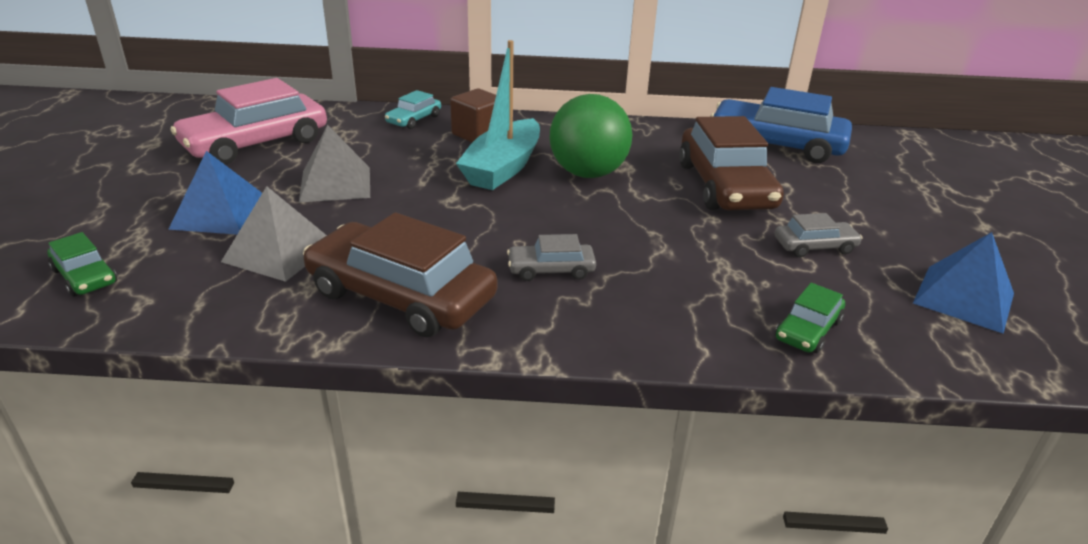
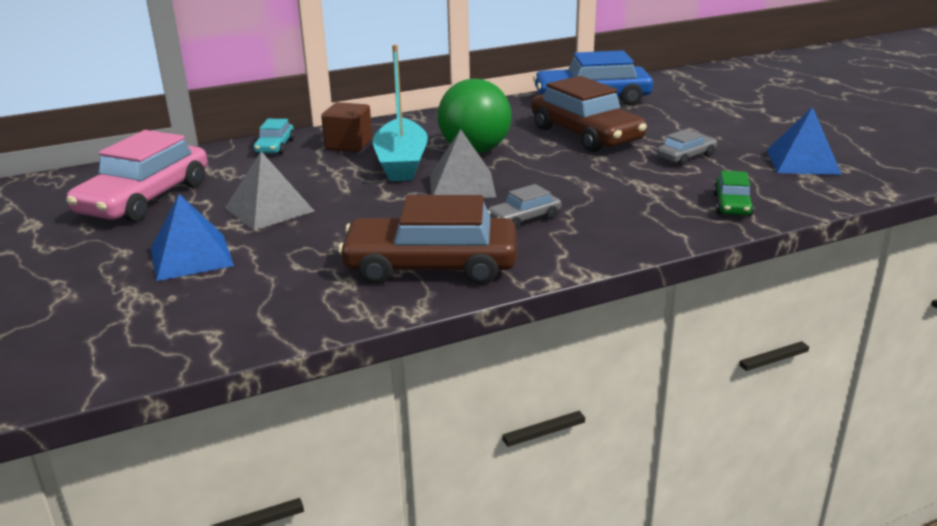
camera: 25 degrees left, 5 degrees down
green car [48,232,117,297] -> none
grey pyramid [221,186,327,282] -> grey pyramid moved to [430,129,496,198]

